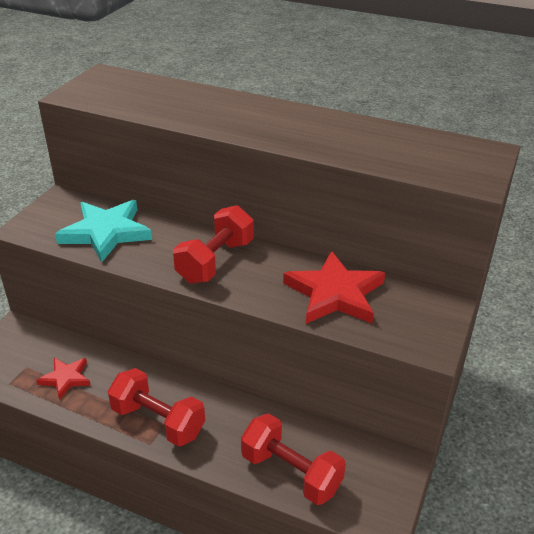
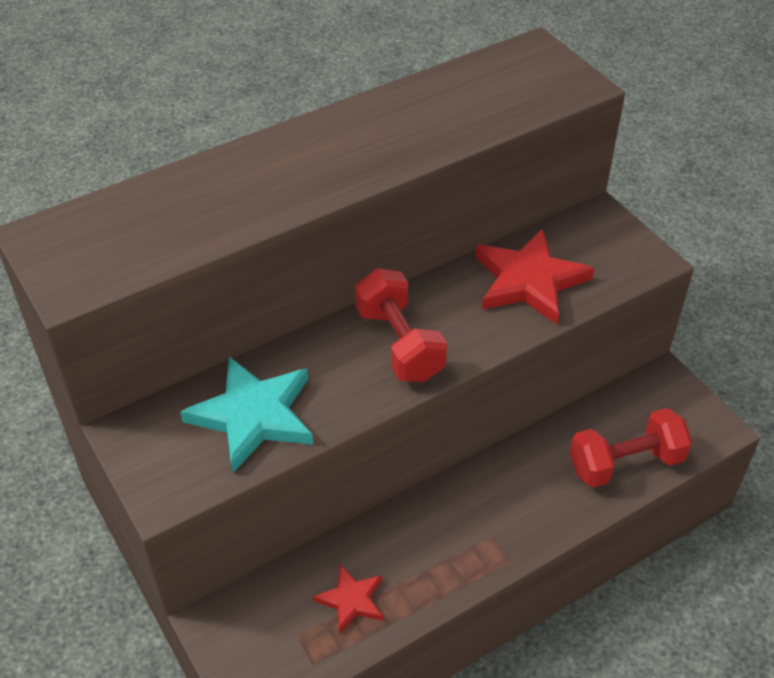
camera: 55 degrees left, 10 degrees up
red dumbbell [108,368,205,447] -> none

